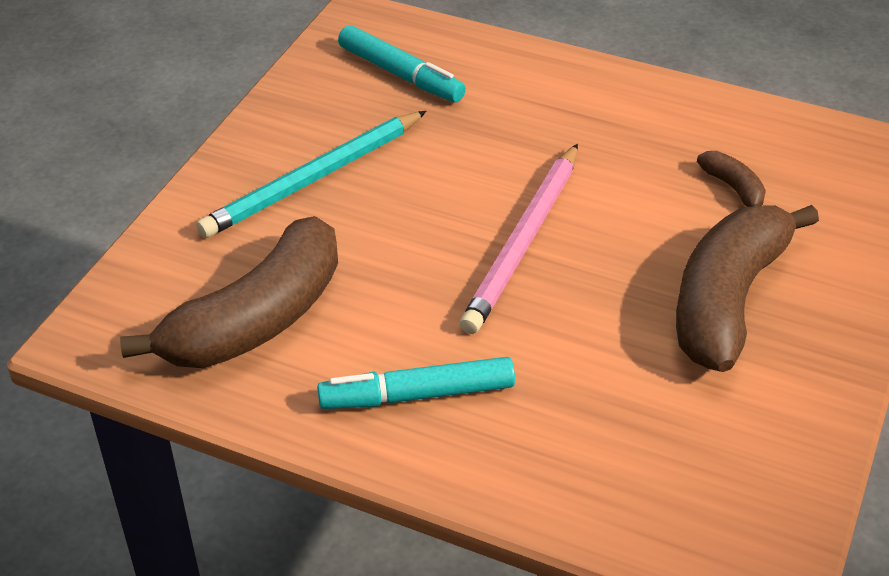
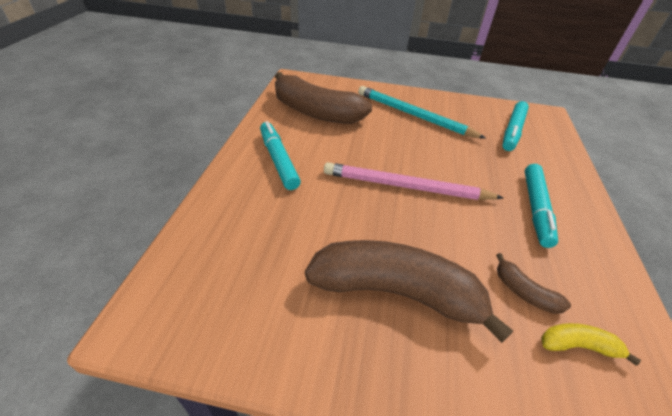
camera: 75 degrees right, 0 degrees up
brown banana [697,151,766,207] -> brown banana turned 90 degrees clockwise [496,253,571,314]
none -> turquoise marker [525,164,558,248]
none -> yellow banana [541,323,641,366]

